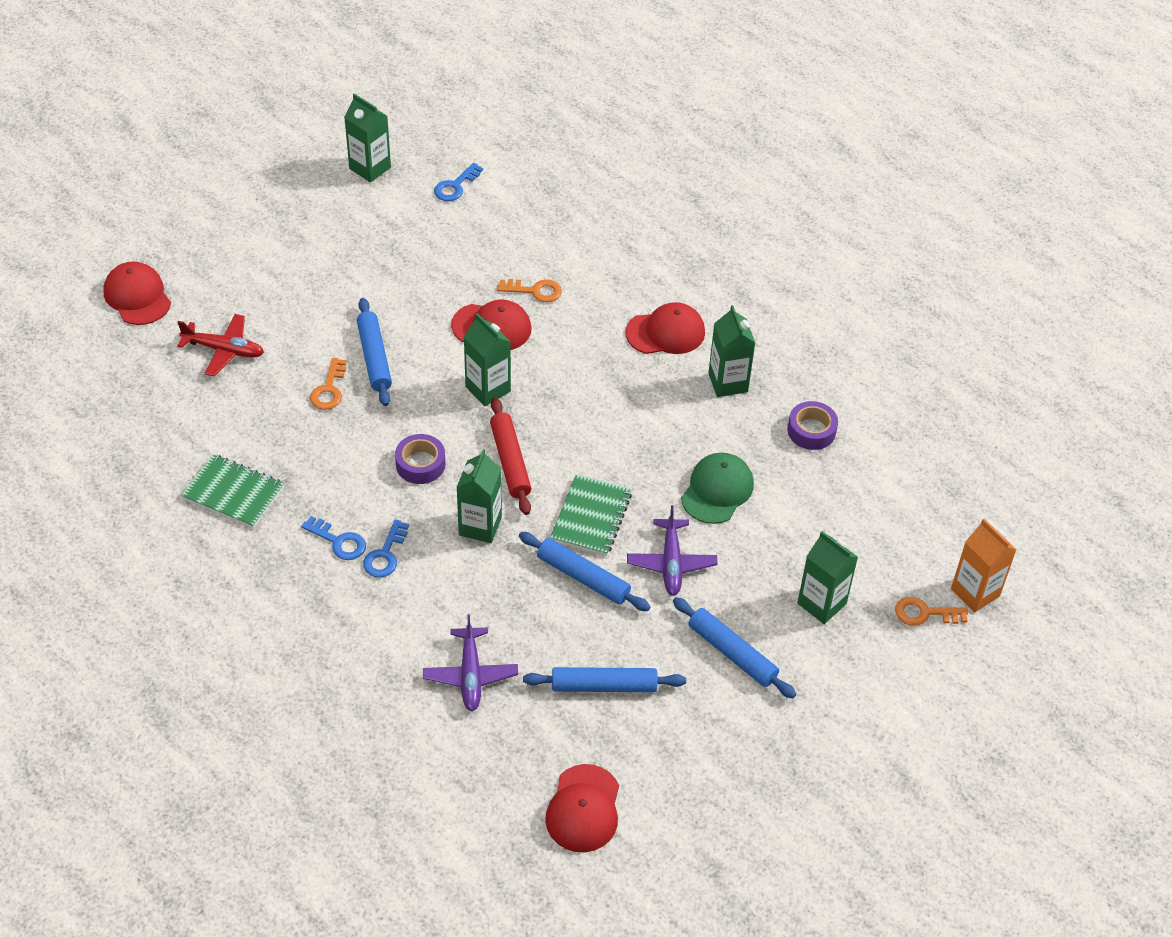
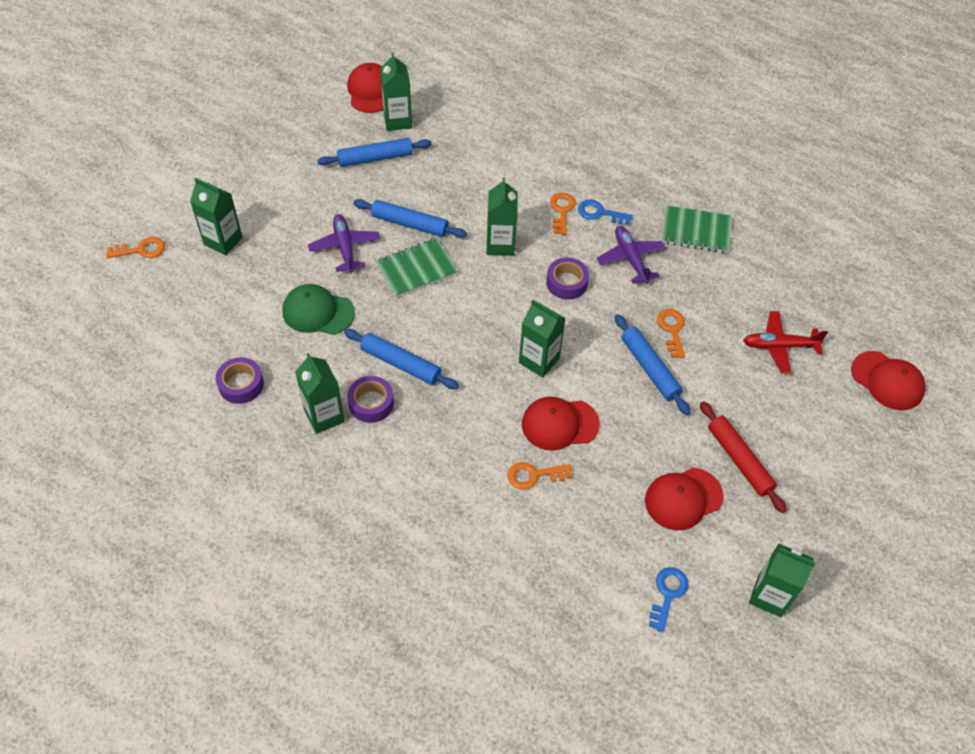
camera: 165 degrees right, 5 degrees up
blue key [363,519,409,578] -> orange key [550,192,576,235]
purple plane [423,614,518,711] -> purple plane moved to [597,226,666,284]
red rolling pin [490,397,531,515] -> red rolling pin moved to [700,401,787,513]
green notebook [550,474,632,556] -> green notebook turned 60 degrees clockwise [375,238,458,298]
red cap [625,302,705,354] -> red cap moved to [645,468,724,530]
blue rolling pin [673,597,796,698] -> blue rolling pin moved to [344,329,459,389]
green cap [681,453,754,524] -> green cap turned 90 degrees clockwise [282,284,355,335]
orange carton [951,519,1017,613] -> none
none -> purple tape [347,376,394,423]
none -> green carton [380,52,412,131]

